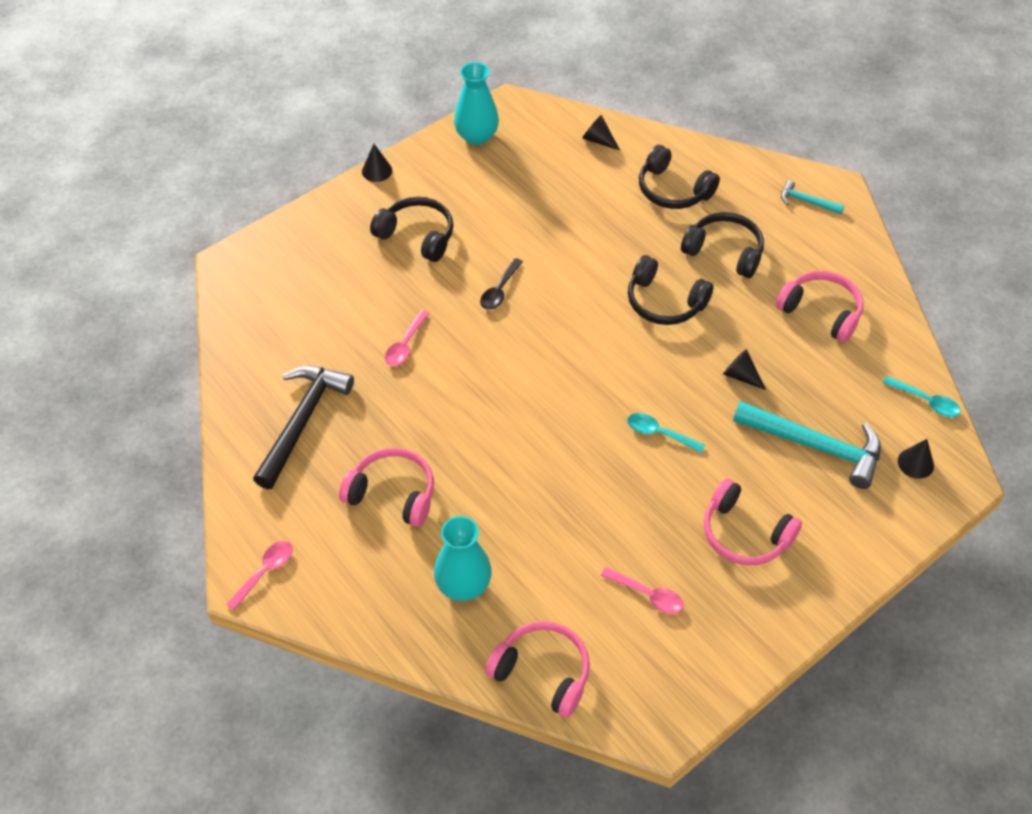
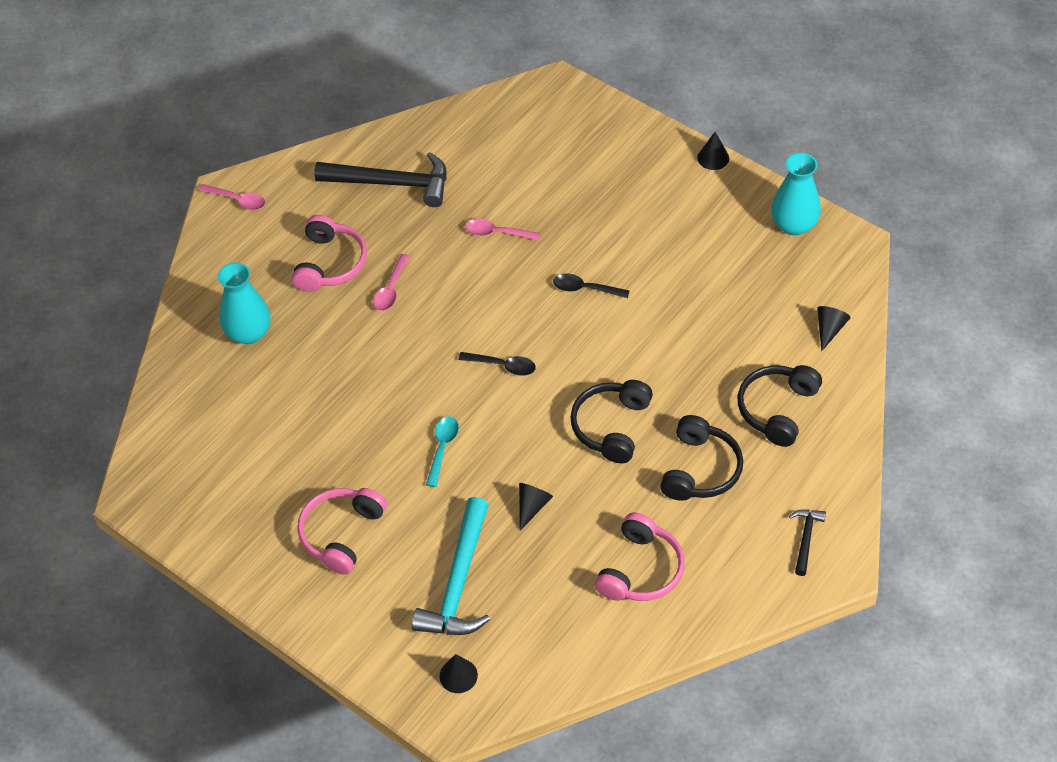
camera: 80 degrees right, 0 degrees up
black headphones [370,197,453,262] -> none
pink headphones [485,621,590,718] -> none
pink spoon [601,567,684,614] -> pink spoon moved to [373,254,410,311]
turquoise hammer [781,180,844,214] -> black hammer [789,509,826,576]
turquoise spoon [883,376,961,417] -> none
none -> black spoon [458,352,536,376]

